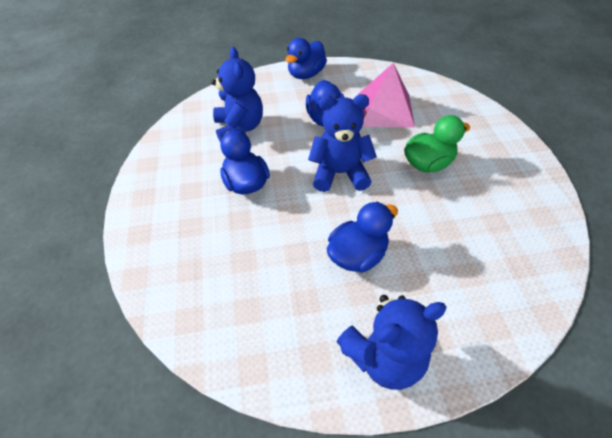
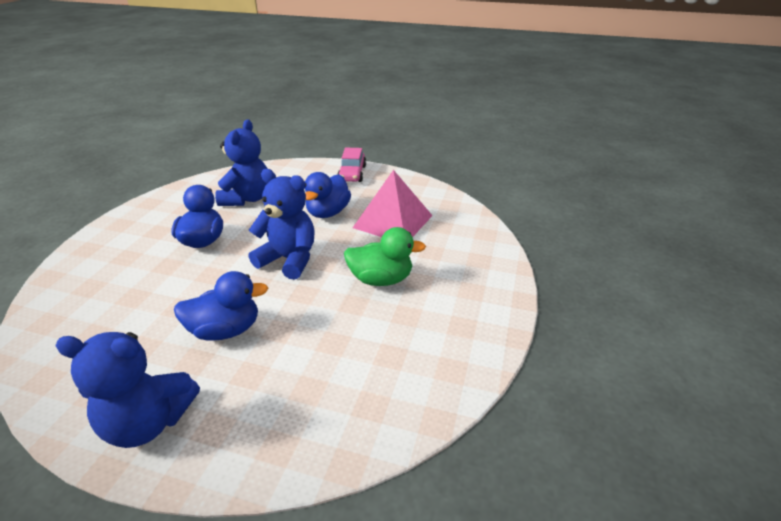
camera: 25 degrees right, 15 degrees down
blue duck [286,38,327,79] -> pink car [337,148,366,182]

